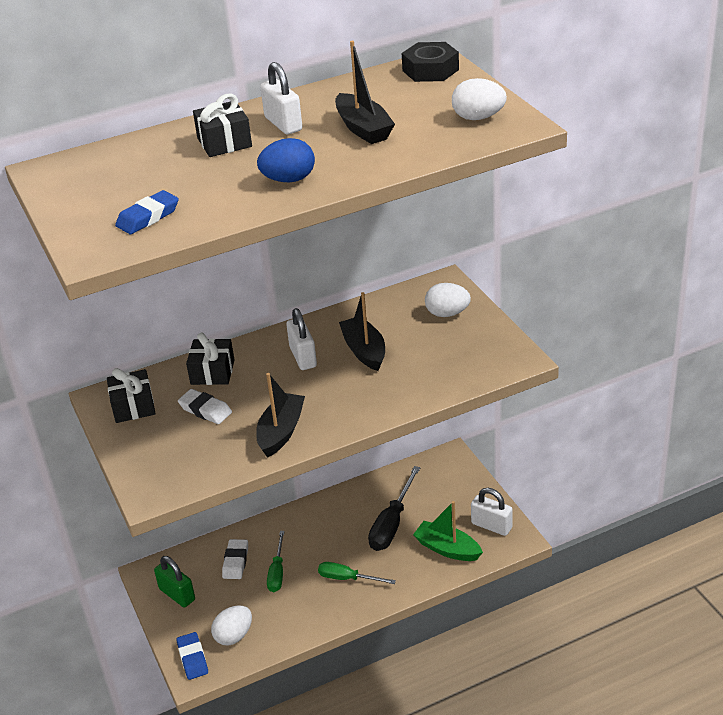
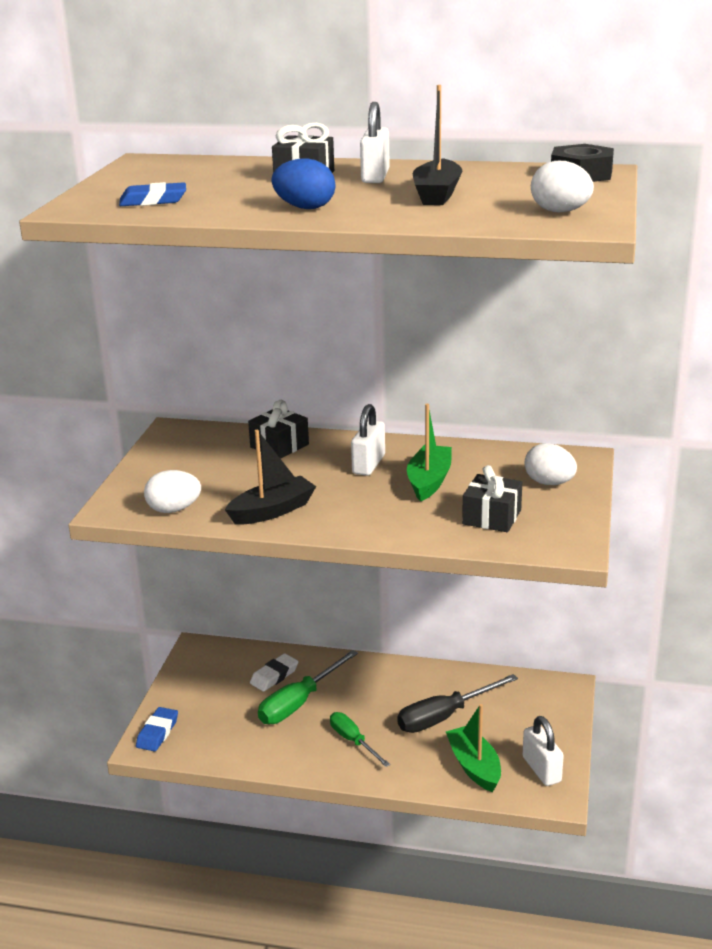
camera: 35 degrees right, 10 degrees down
black gift [107,368,156,423] -> black gift moved to [462,465,522,532]
green padlock [154,556,195,607] -> none
white eraser [178,389,232,424] -> none
white egg [211,606,252,646] -> white egg moved to [144,470,201,513]
green screwdriver [267,531,284,592] -> green screwdriver [258,650,358,724], size x1.55
black boat [339,292,385,371] -> green boat [407,404,452,502]

